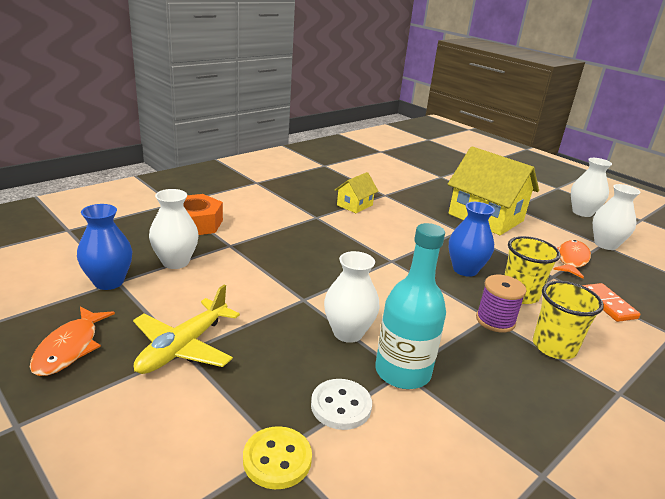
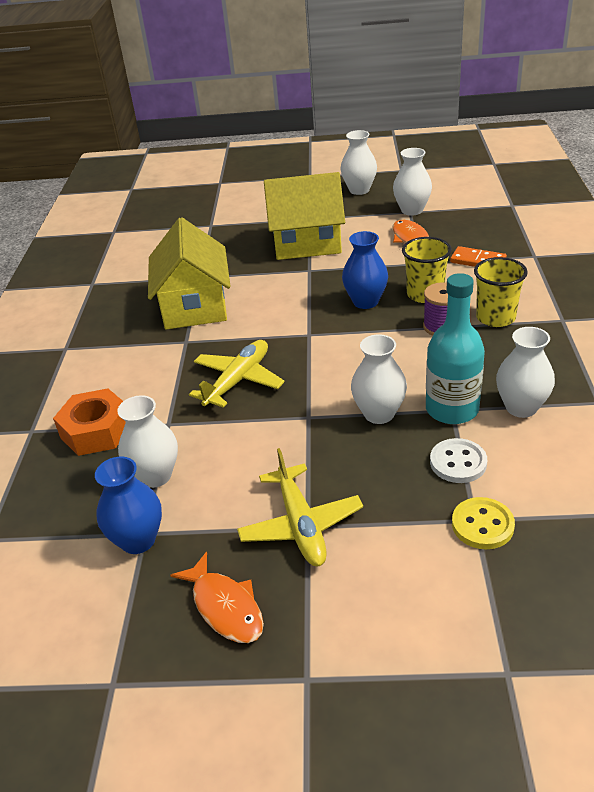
camera: 40 degrees left, 10 degrees up
yellow house [335,172,379,213] -> yellow house [148,217,231,329], size x2.05
none -> yellow plane [189,340,285,407]
none -> white vase [496,327,555,418]

